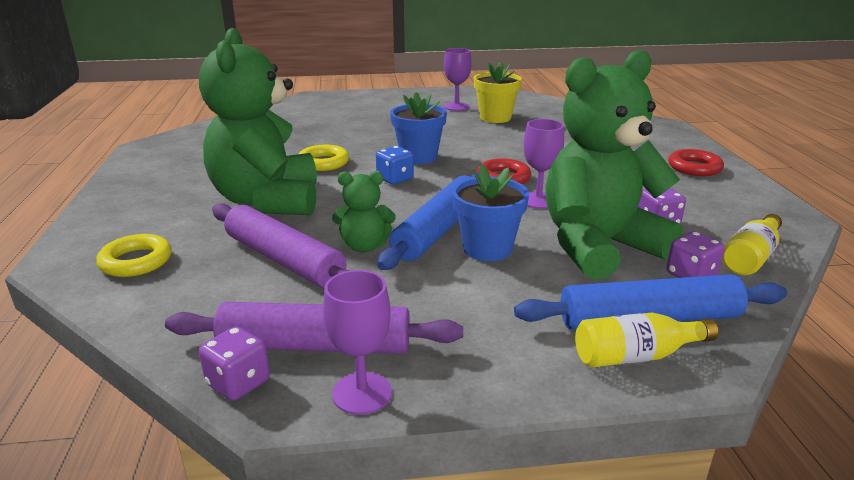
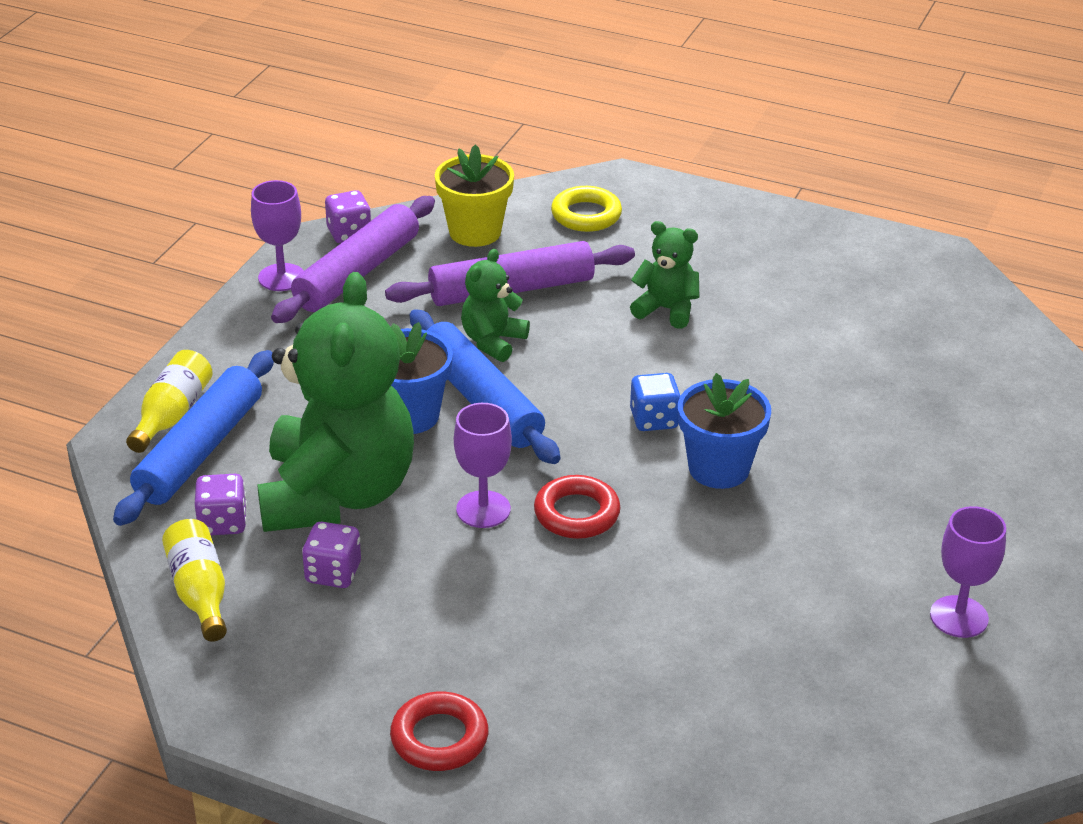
camera: 120 degrees right, 10 degrees up
green teddy bear [199,28,317,215] -> green teddy bear [630,221,700,329], size x0.45
yellow ring [299,145,349,171] -> none
yellow flower pot [474,62,522,123] -> yellow flower pot moved to [435,144,514,247]

